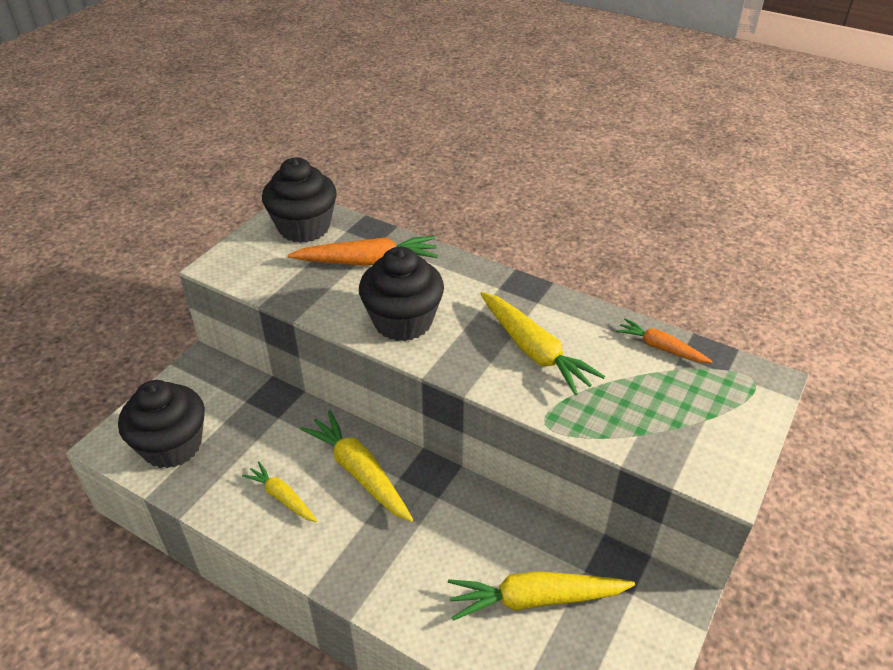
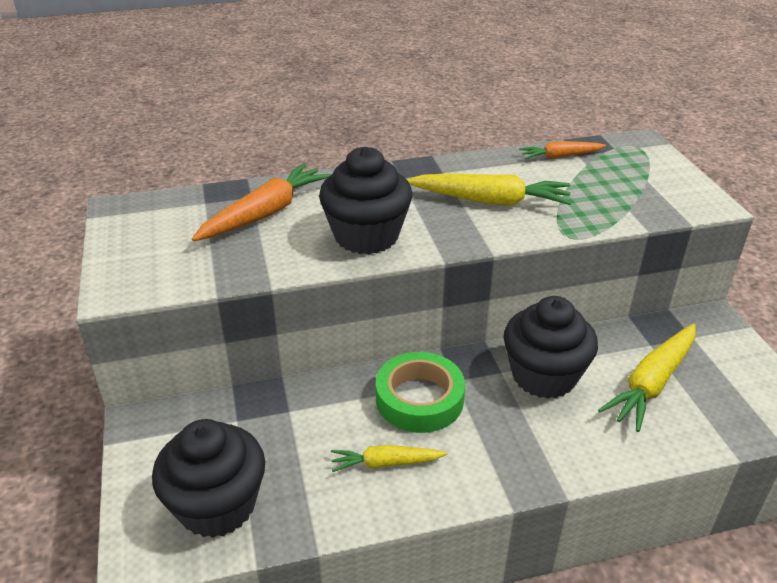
camera: 45 degrees left, 5 degrees down
black cupcake [262,157,337,243] -> black cupcake moved to [503,296,598,399]
yellow carrot [300,410,413,522] -> green tape [376,352,465,433]

